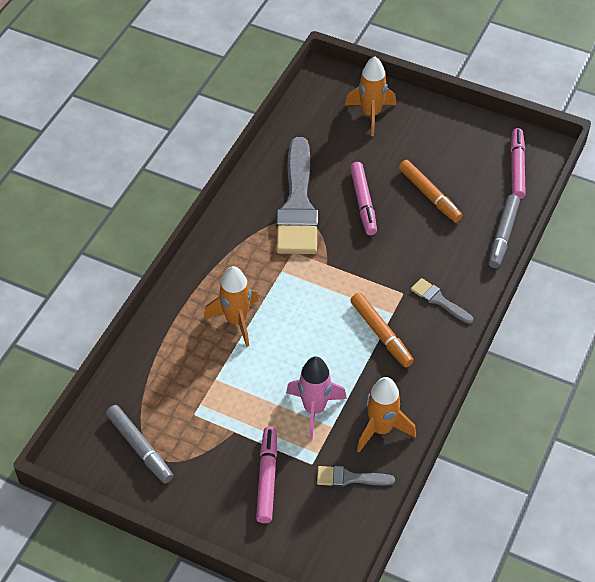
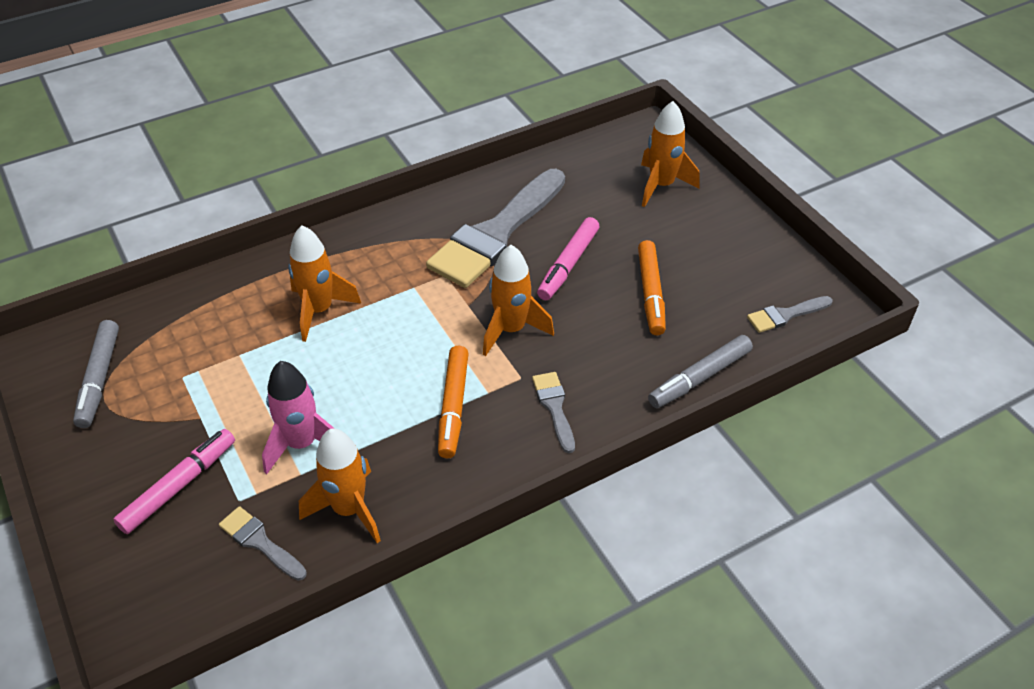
camera: 35 degrees right, 5 degrees down
pink marker [511,128,526,199] -> grey brush [747,296,833,333]
none -> orange rocket [483,245,554,356]

